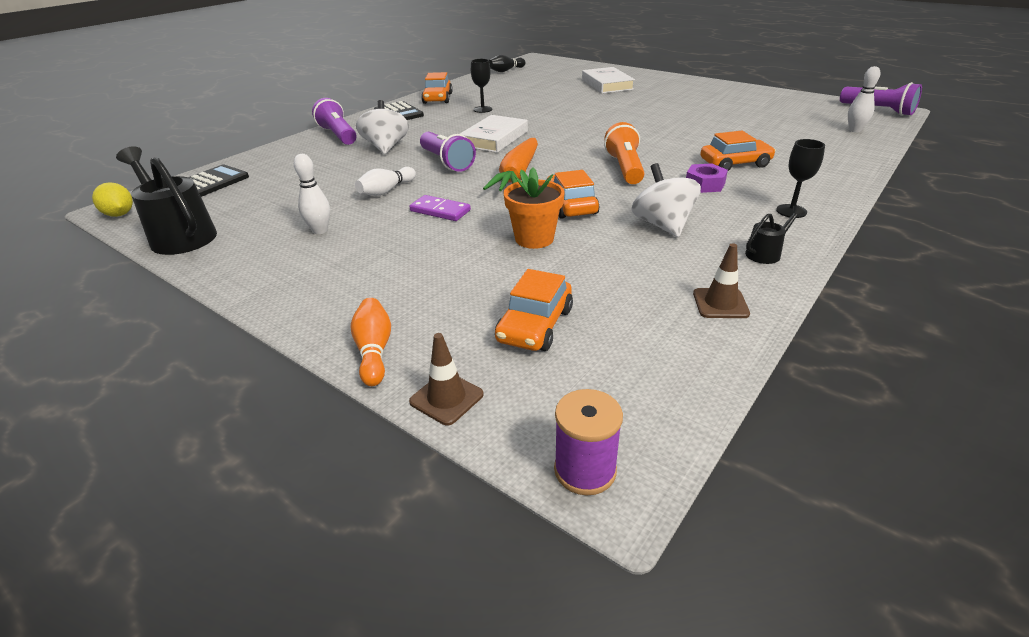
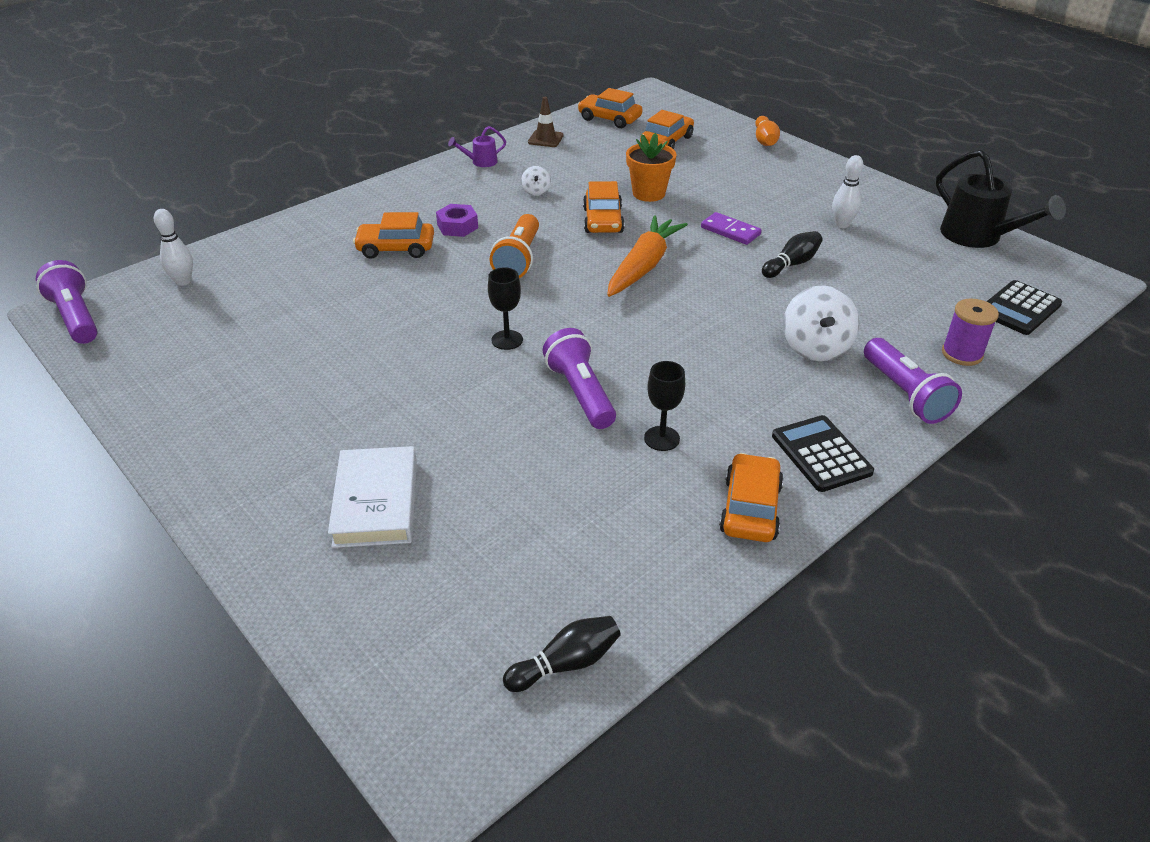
camera: 170 degrees left, 5 degrees up
yellow lemon [92,182,133,217] -> none
white bowling pin [355,167,416,196] -> black bowling pin [762,231,823,278]
brown traffic cone [409,333,484,426] -> none
purple flashlight [420,132,476,172] -> purple flashlight moved to [543,328,616,429]
white book [460,115,528,153] -> none
purple spool [554,389,623,495] -> purple spool moved to [942,298,999,366]
white spinning top [632,163,701,237] -> white spinning top [521,166,551,196], size x0.50
black watering can [745,206,805,264] -> purple watering can [448,126,506,167]
black goblet [776,139,825,218] -> black goblet moved to [488,267,523,350]
none -> orange car [578,88,642,128]

